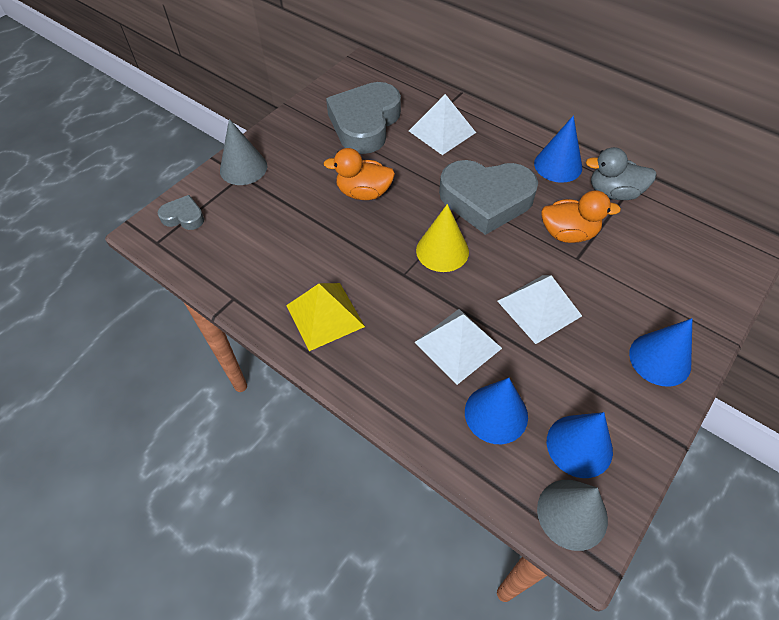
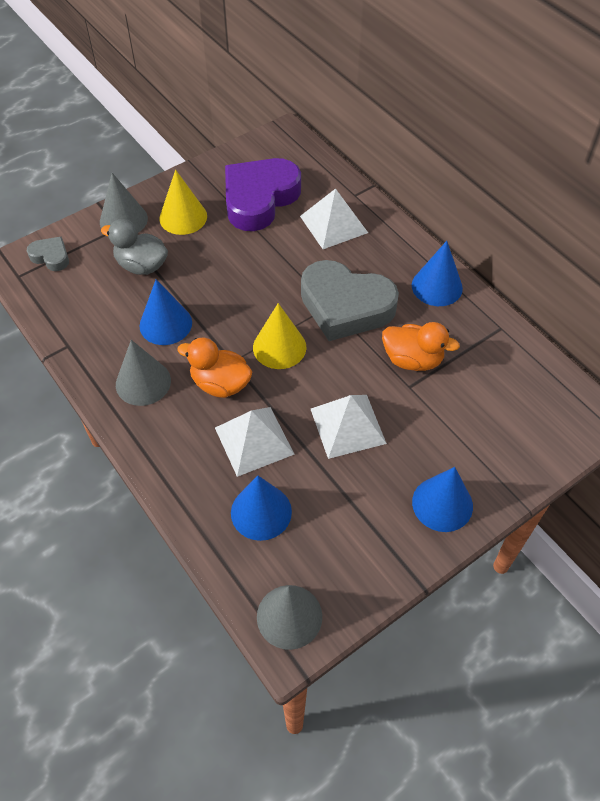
camera: 15 degrees right, 0 degrees up
yellow pyramid [286,283,365,351] -> grey cone [116,340,171,406]
orange duck [323,148,395,200] -> orange duck moved to [177,337,252,398]
grey heart [326,82,401,154] -> purple heart [225,158,301,231]
blue cone [547,412,613,478] -> blue cone moved to [139,279,192,345]
grey duck [586,147,657,200] -> grey duck moved to [101,219,168,275]
none -> yellow cone [159,170,207,235]

